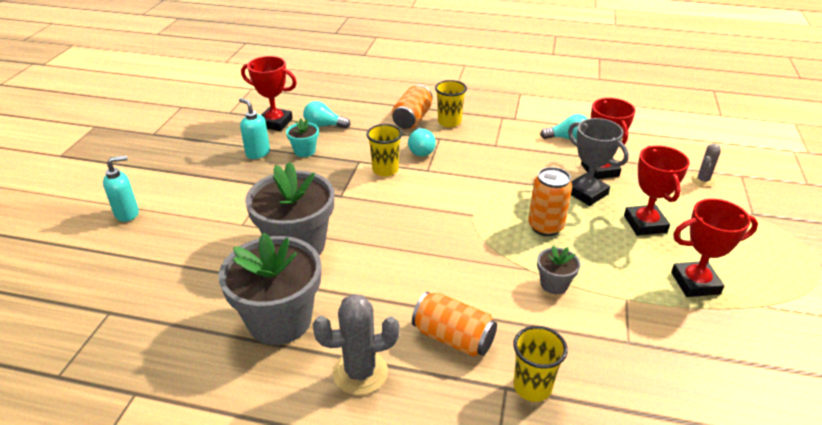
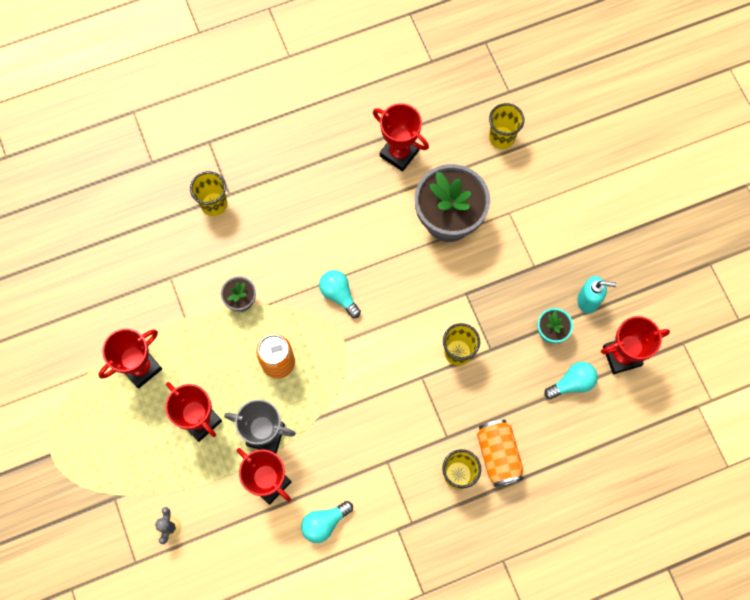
camera: 145 degrees right, 35 degrees up
turquoise soap dispenser [103,156,139,222] -> none
grey flower pot [218,233,321,345] -> red trophy [373,103,429,172]
grey cactus [313,294,400,395] -> none
turquoise light bulb [408,127,436,156] -> turquoise light bulb moved to [319,270,361,318]
orange can [412,292,497,357] -> none
none -> yellow cup [489,103,524,149]

